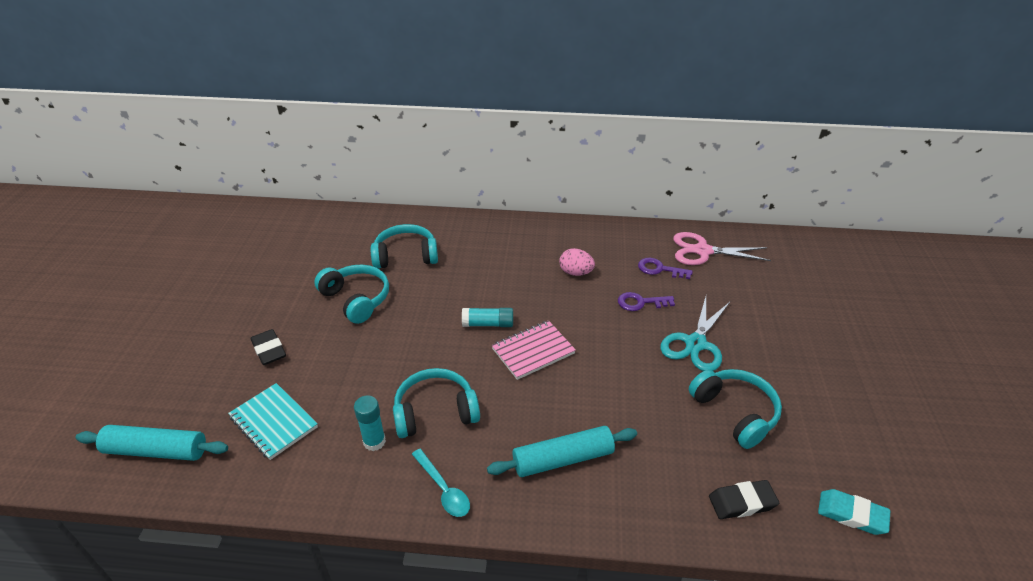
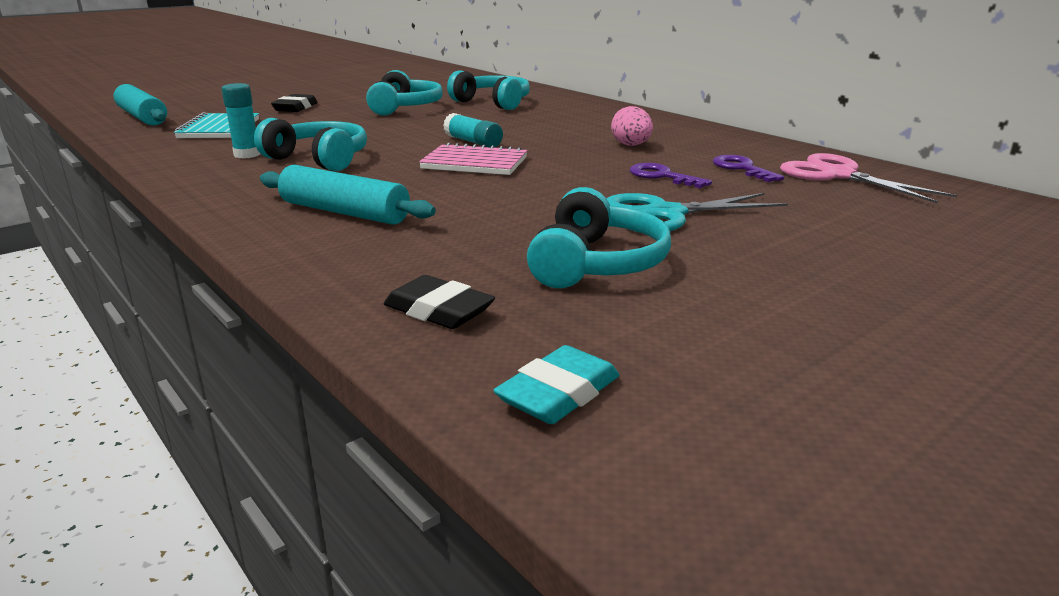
camera: 45 degrees right, 15 degrees down
turquoise spoon [412,449,470,517] -> none
turquoise eraser [818,489,890,535] -> turquoise eraser turned 60 degrees clockwise [493,345,619,424]

